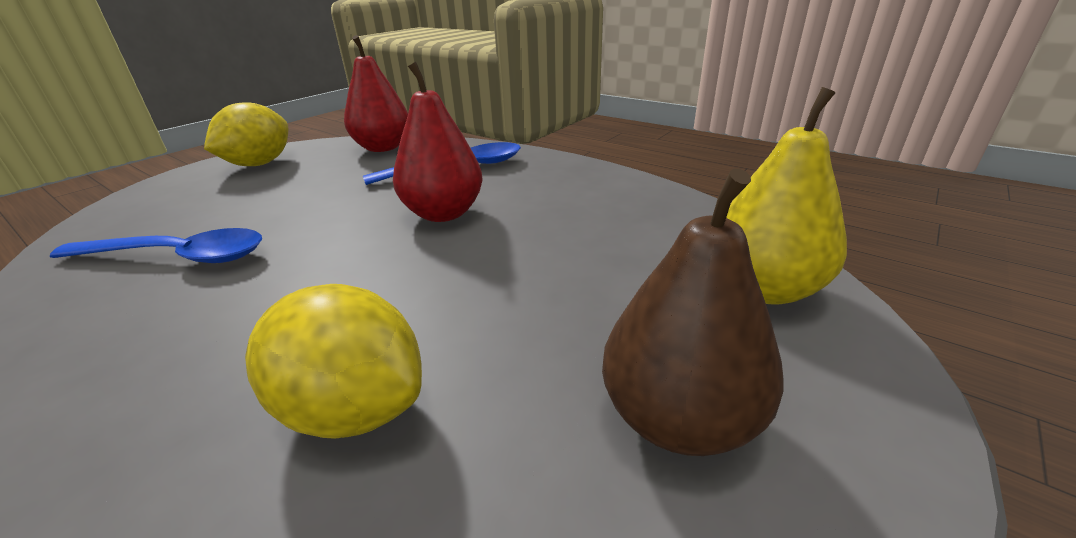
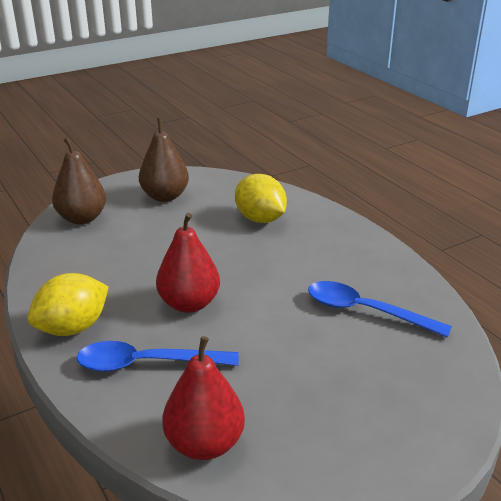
camera: 160 degrees left, 0 degrees up
yellow lemon [204,102,288,166] -> yellow lemon moved to [27,273,109,336]
yellow pear [726,87,847,305] -> brown pear [52,137,106,224]

